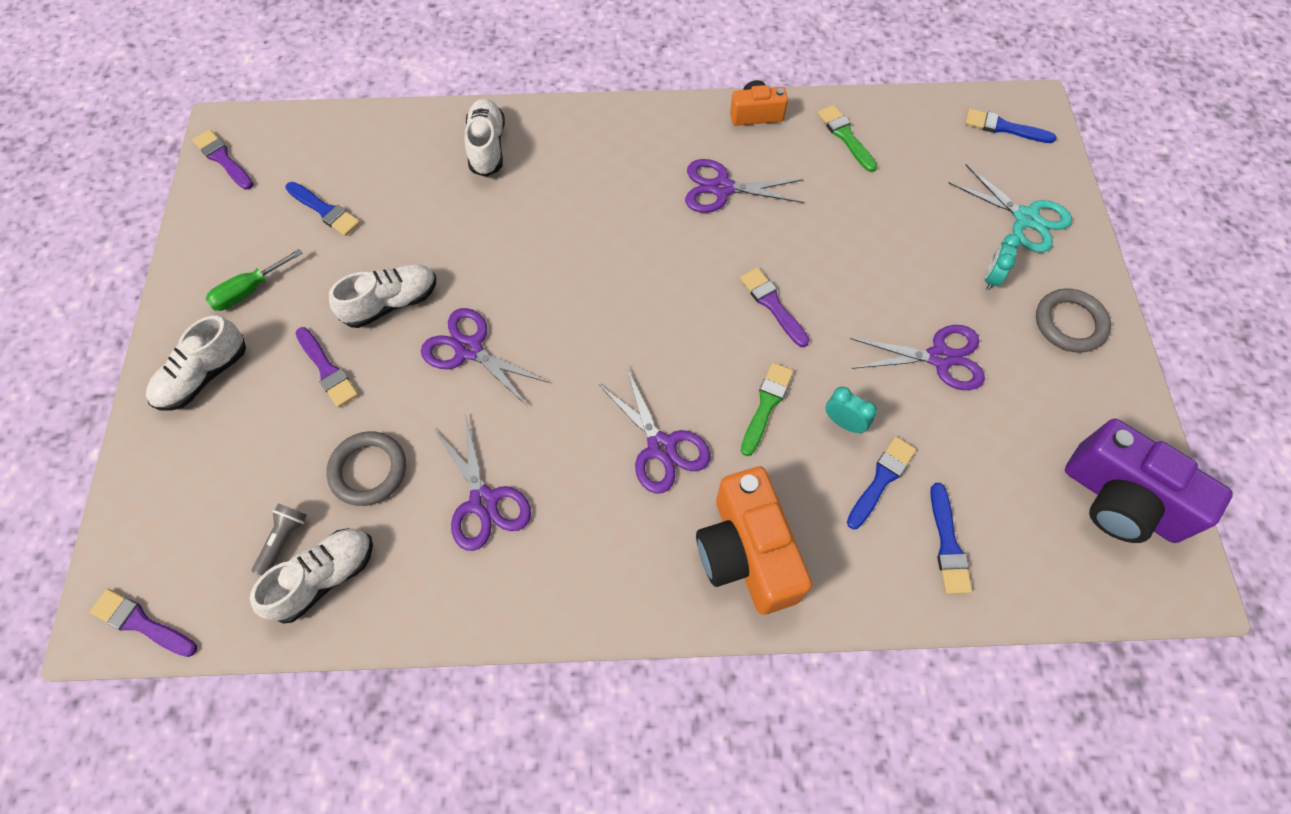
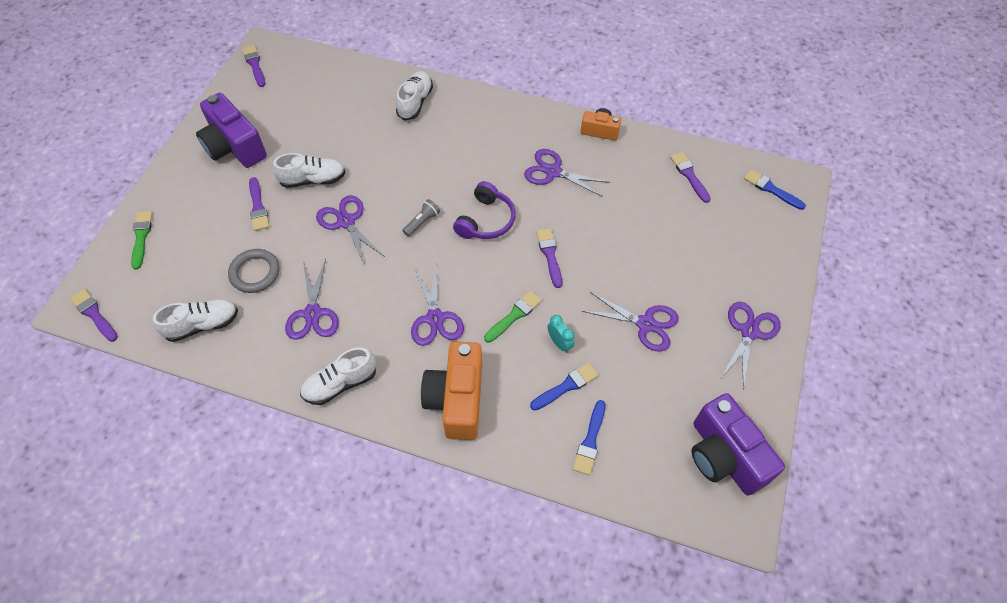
camera: 20 degrees right, 5 degrees down
white shoe [146,316,246,411] -> white shoe moved to [300,347,376,405]
green screwdriver [206,249,303,311] -> purple camera [196,93,267,168]
grey flashlight [252,504,307,576] -> grey flashlight moved to [402,199,440,237]
blue brush [285,182,360,236] -> none
green brush [818,105,877,172] -> green brush moved to [131,211,153,270]
turquoise scissors [949,164,1072,253] -> none
turquoise clock [985,234,1021,290] -> none
grey ring [1036,288,1111,353] -> purple scissors [721,302,781,390]
none -> purple headphones [453,181,516,239]
none -> purple brush [670,152,711,203]

